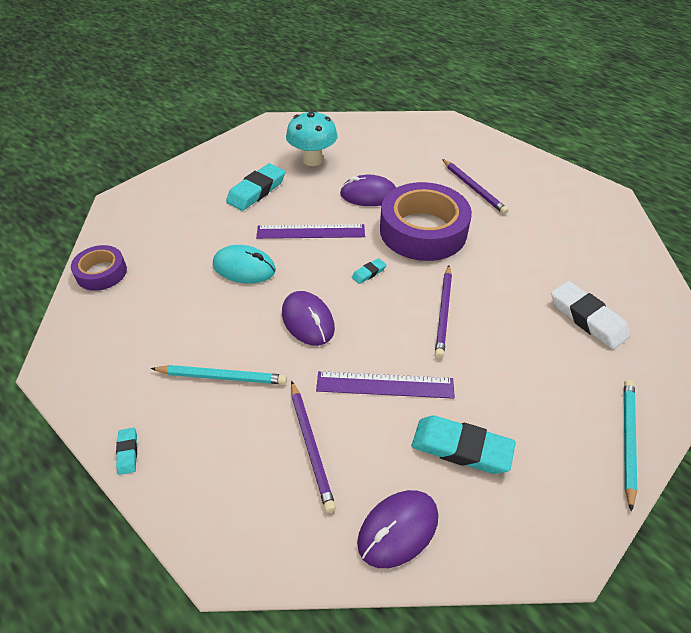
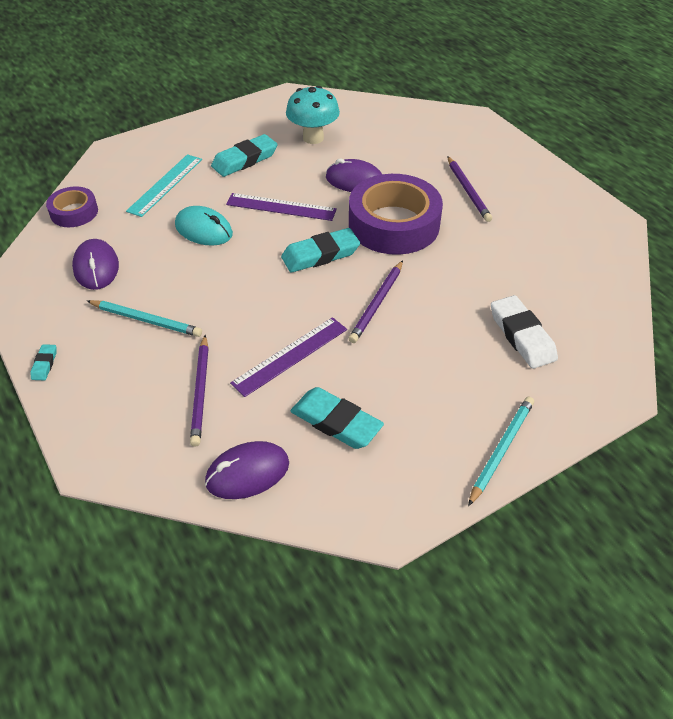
camera: 15 degrees right, 0 degrees up
purple mouse [282,291,335,346] -> purple mouse moved to [72,239,119,290]
purple ruler [316,371,455,399] -> purple ruler turned 60 degrees counterclockwise [230,317,347,397]
turquoise eraser [352,258,386,284] -> turquoise eraser [281,228,360,272], size x2.10
none -> turquoise ruler [126,154,202,217]

